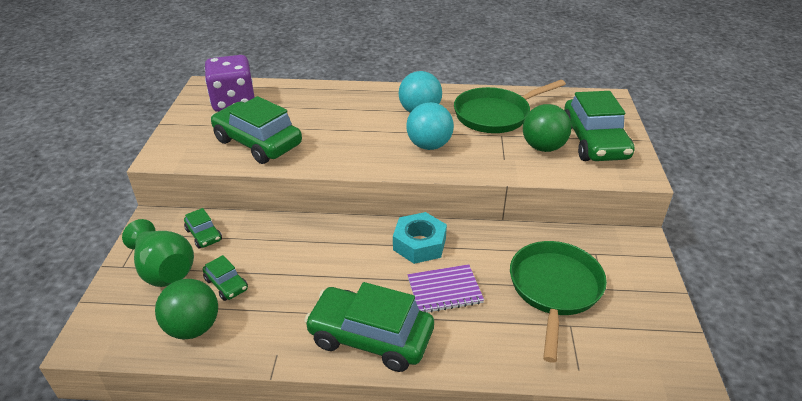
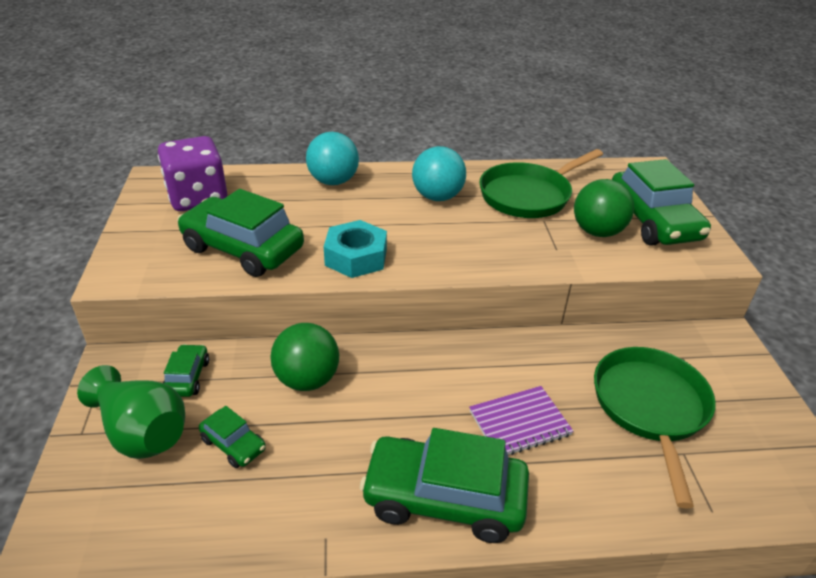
camera: 10 degrees left, 0 degrees up
green ball [155,279,218,339] -> green ball moved to [271,323,339,391]
green car [184,208,222,249] -> green car turned 135 degrees counterclockwise [163,344,209,397]
turquoise nut [393,212,447,264] -> turquoise nut moved to [324,220,387,278]
turquoise ball [406,102,454,150] -> turquoise ball moved to [306,132,359,185]

